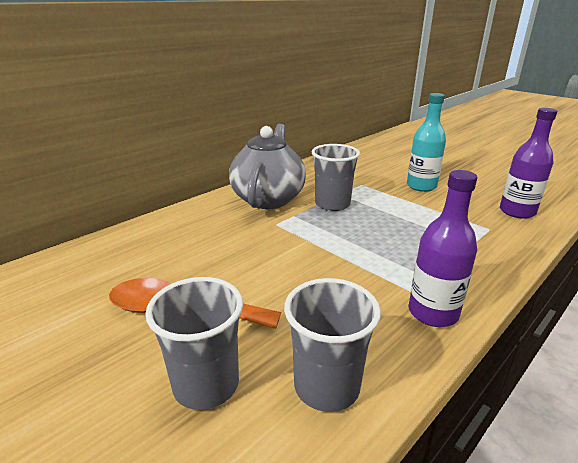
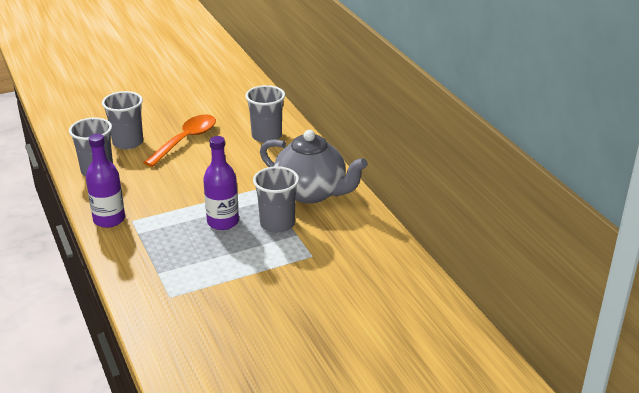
camera: 110 degrees right, 5 degrees up
turquoise bottle [407,93,446,192] -> none
purple bottle [500,108,557,219] -> purple bottle moved to [203,136,239,230]
none -> grey cup [245,85,285,143]

